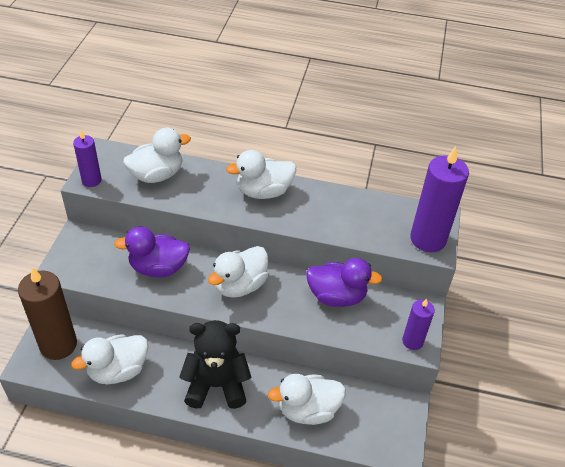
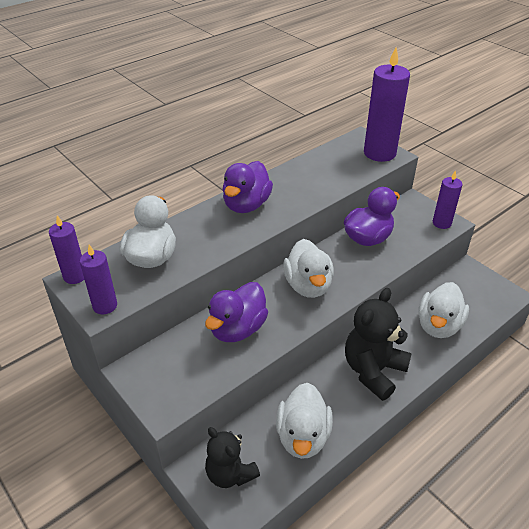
camera: 50 degrees left, 5 degrees down
brown candle [18,267,77,360] -> black teddy bear [205,427,260,488]
white duck [226,150,296,199] -> purple duck [222,161,273,213]
none -> purple candle [49,216,84,284]

